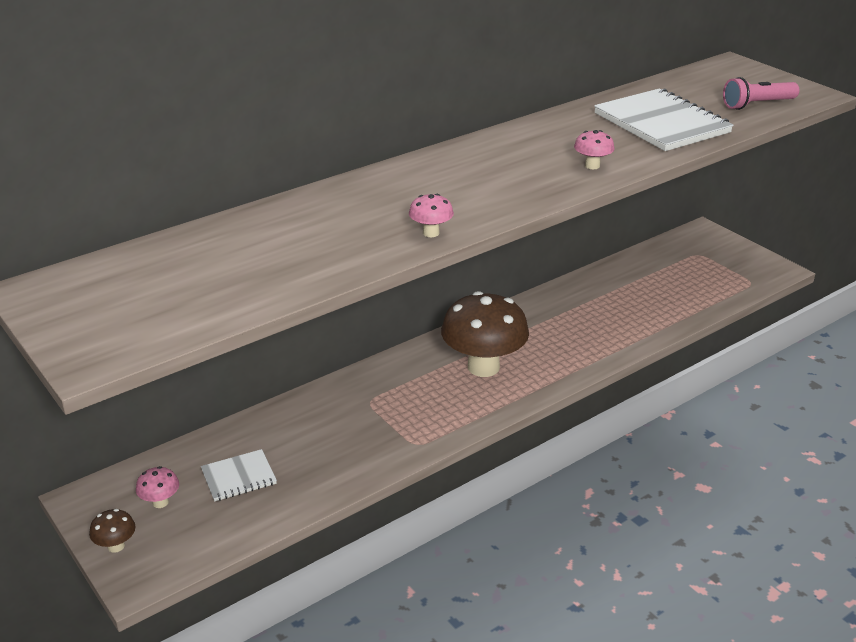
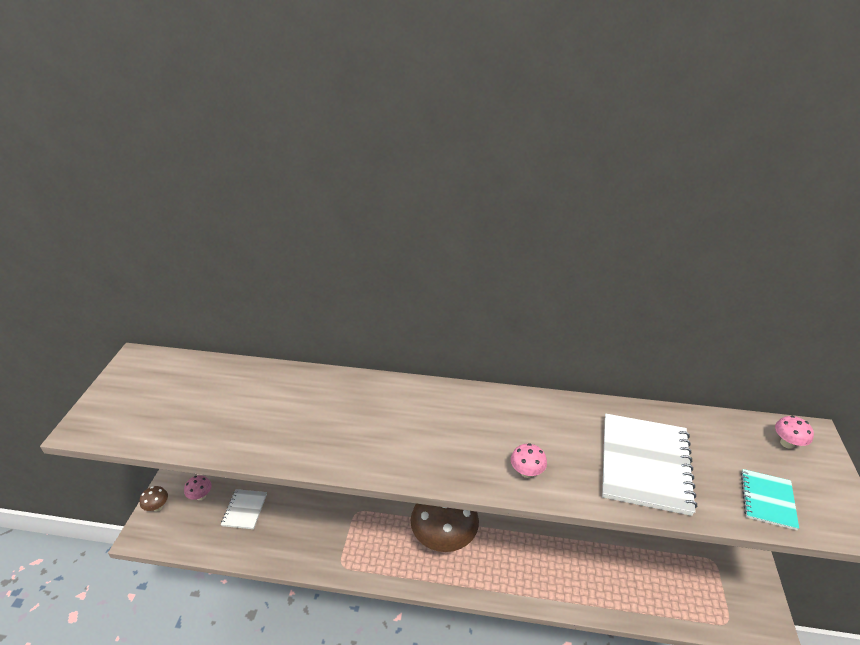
camera: 45 degrees right, 5 degrees up
white notebook [201,449,277,502] -> white notebook turned 75 degrees clockwise [221,489,267,529]
pink mushroom [409,194,454,237] -> pink mushroom moved to [775,416,814,449]
pink flashlight [723,77,799,110] -> turquoise notebook [741,469,799,530]

